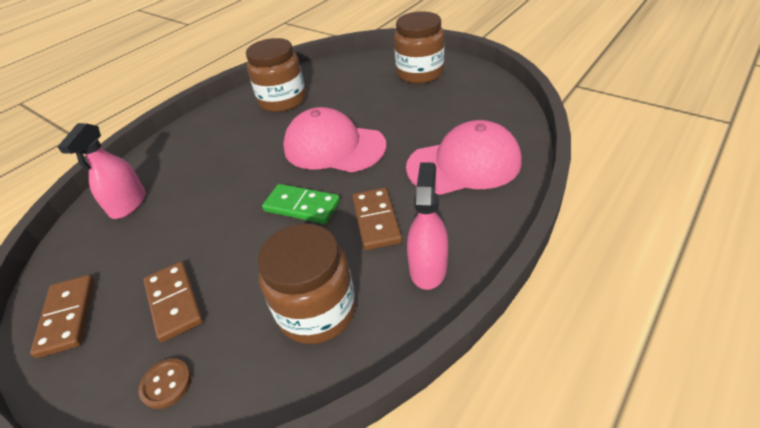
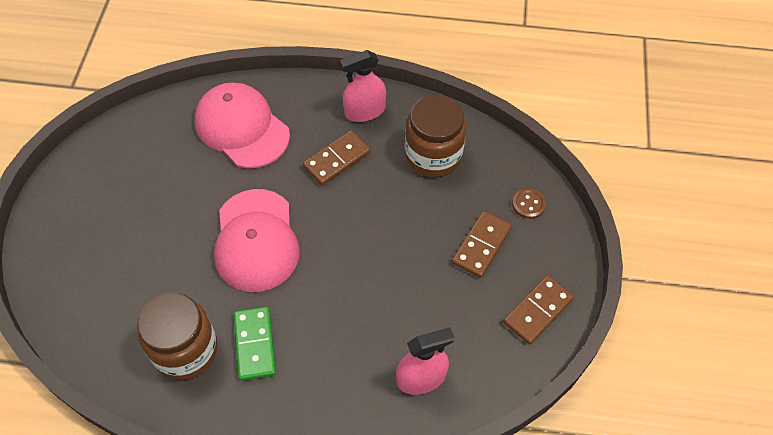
camera: 125 degrees left, 15 degrees up
green domino [262,184,340,224] -> green domino moved to [234,307,276,381]
brown jar [394,11,444,84] -> none

